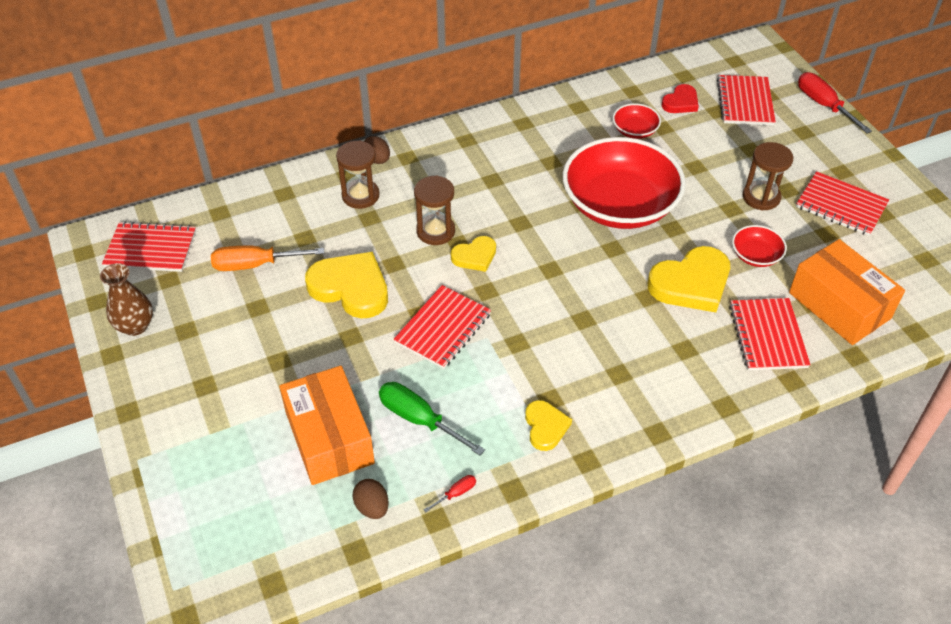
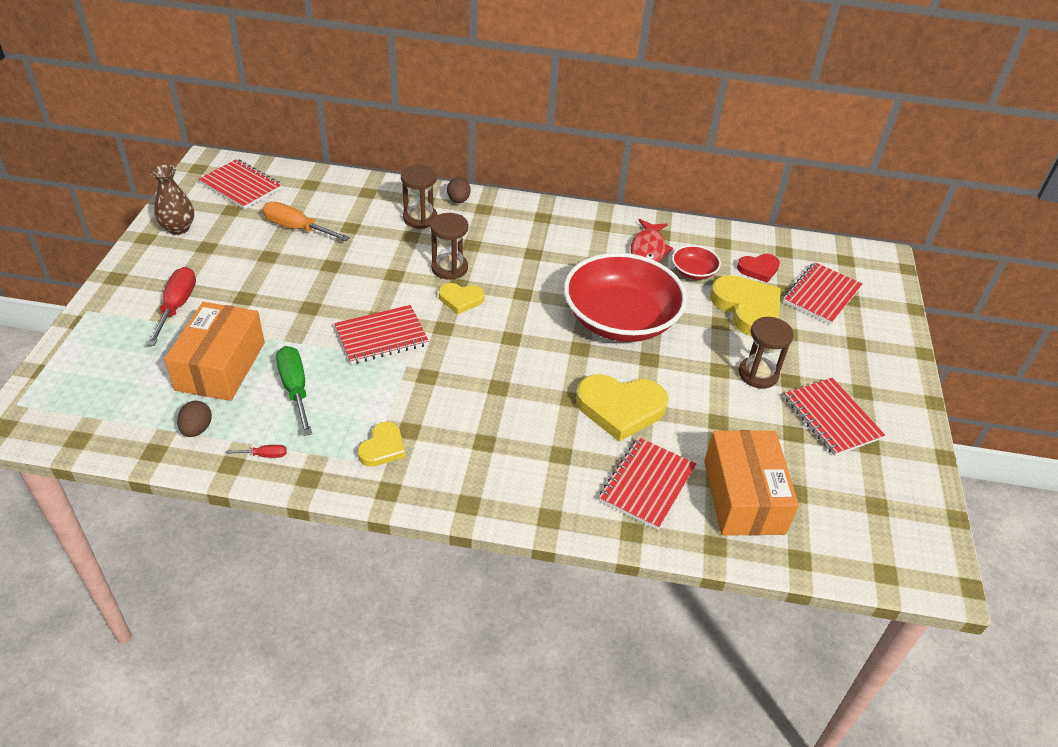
camera: 30 degrees right, 5 degrees down
yellow heart [305,252,388,319] -> yellow heart moved to [710,275,781,336]
red bowl [732,225,787,267] -> none
red screwdriver [798,72,872,133] -> red screwdriver moved to [147,267,196,346]
none -> red fish [631,219,673,262]

